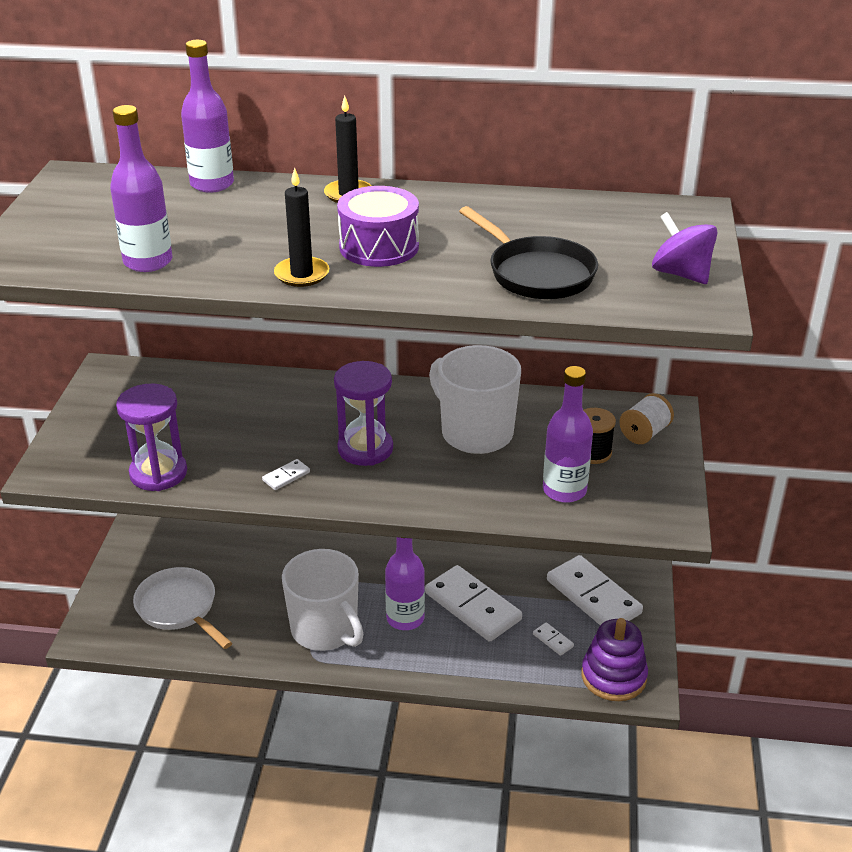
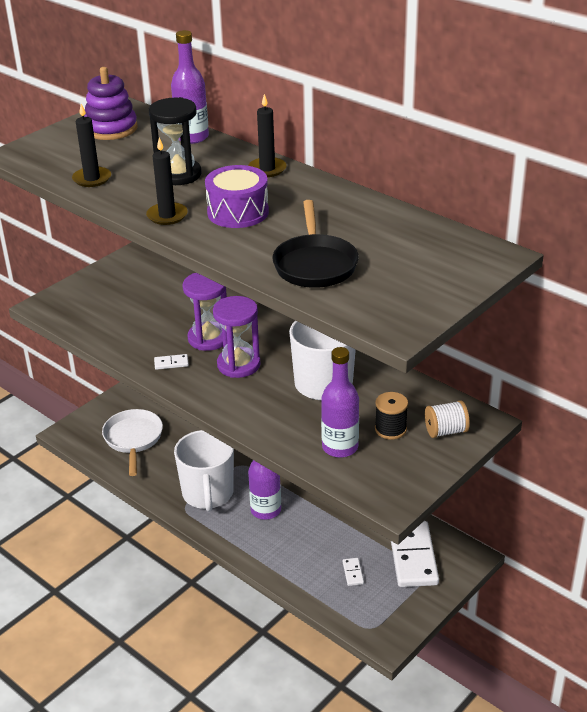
camera: 35 degrees right, 0 degrees up
purple bottle [110,105,172,272] -> black candle [72,104,111,187]
purple hourglass [116,384,187,491] -> purple hourglass moved to [182,273,227,351]
white domino [425,565,522,642] -> none
purple stacking toy [581,618,648,701] -> purple stacking toy moved to [84,67,137,140]
purple spinning top [652,212,717,284] -> none
none -> black hourglass [149,97,201,185]

